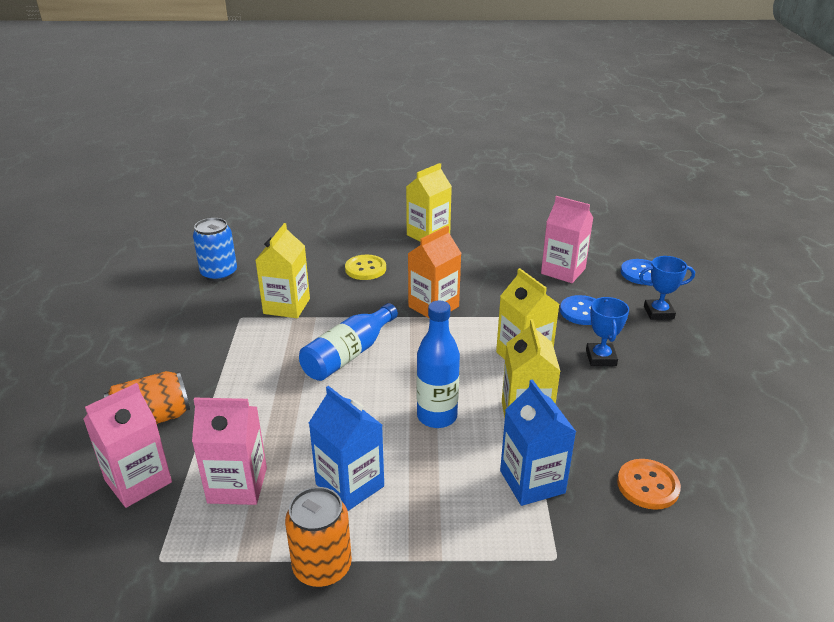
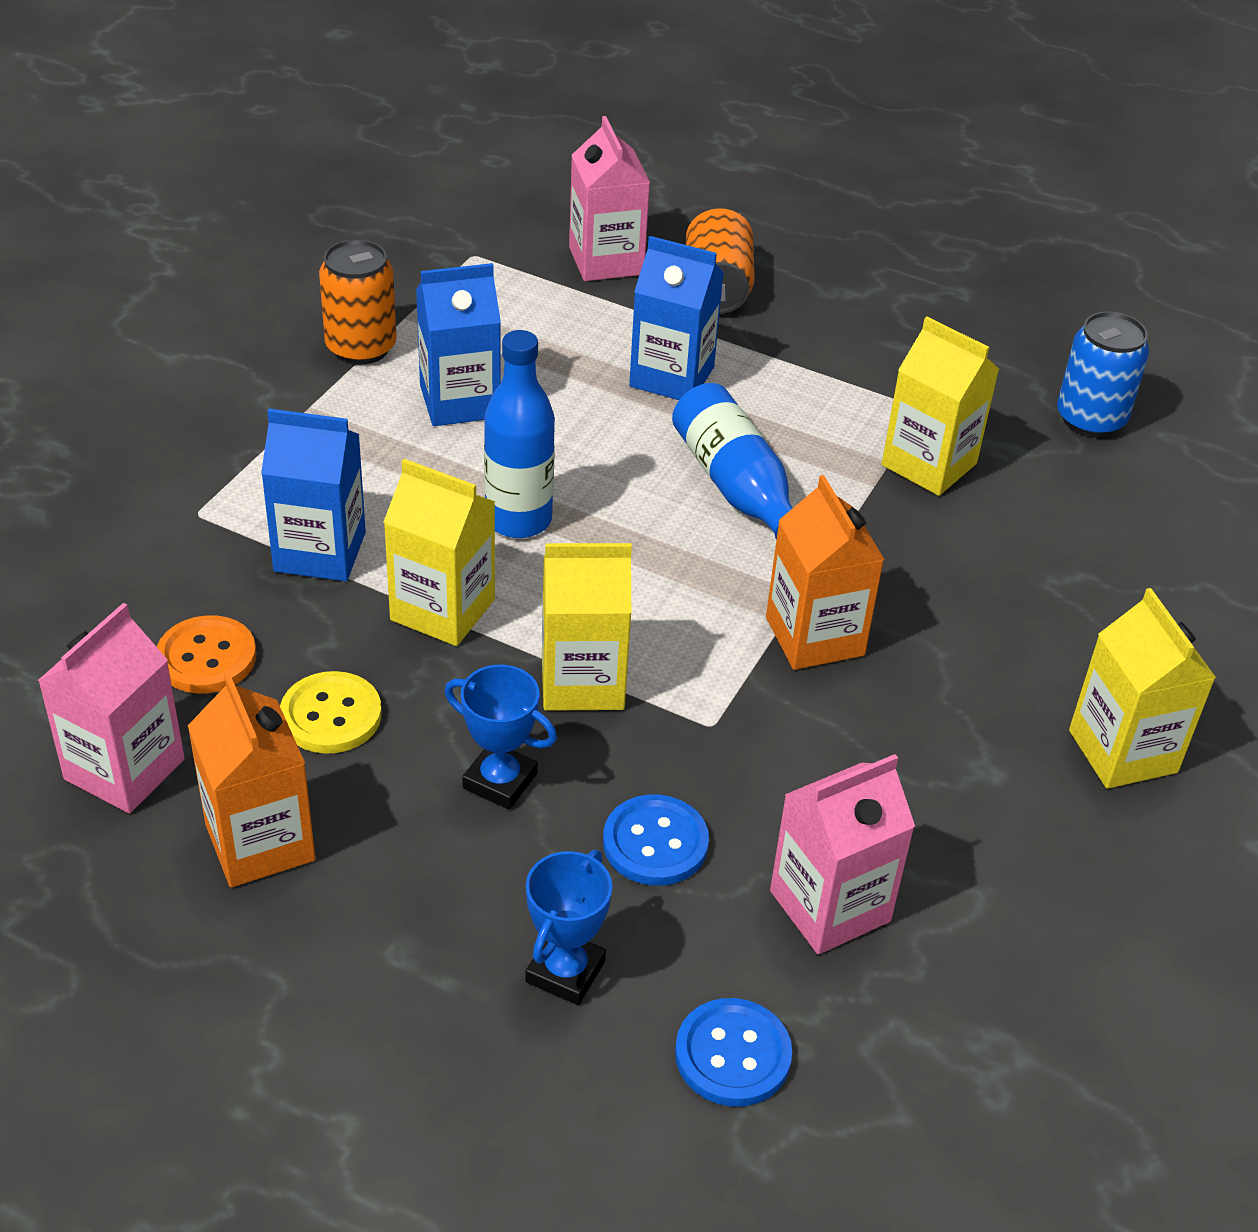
camera: 115 degrees right, 10 degrees up
pink carton [192,398,267,505] -> pink carton moved to [38,603,185,813]
yellow button [345,255,386,280] -> yellow button moved to [280,671,382,754]
none -> orange carton [188,673,315,887]
none -> blue carton [629,236,724,400]

